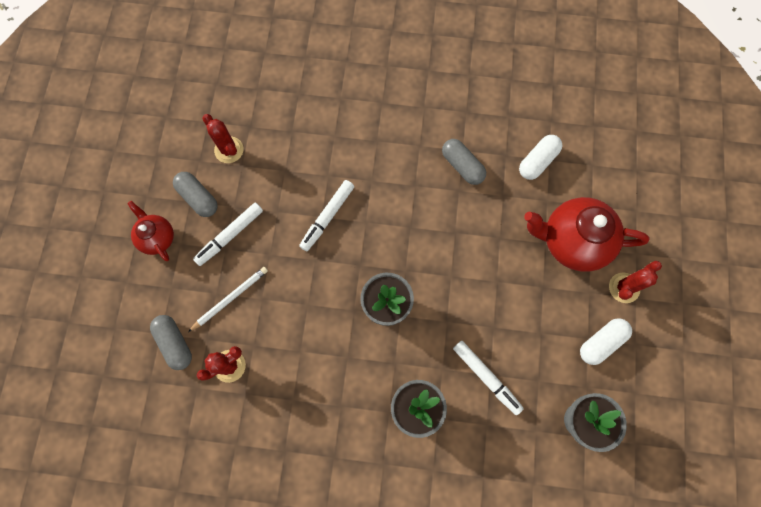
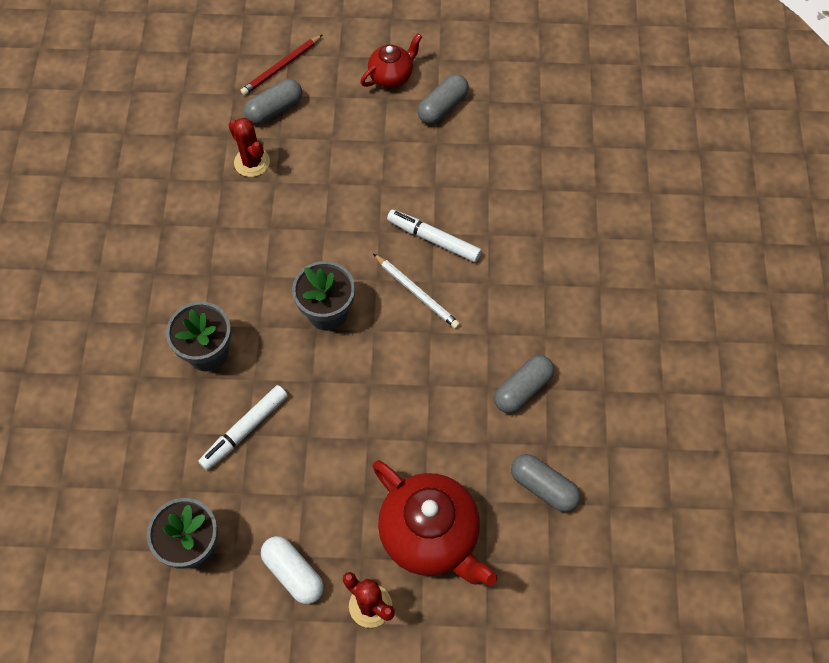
camera: 85 degrees right, 10 degrees down
white pencil [188,267,268,332] -> white pencil moved to [373,254,460,329]
white marker [193,203,263,266] -> none
red cactus [202,114,243,163] -> none
white capsule [519,135,562,180] -> grey capsule [511,454,581,512]
red teapot [524,197,650,272] -> red teapot turned 135 degrees clockwise [372,460,497,586]
none -> red pencil [240,35,322,95]

